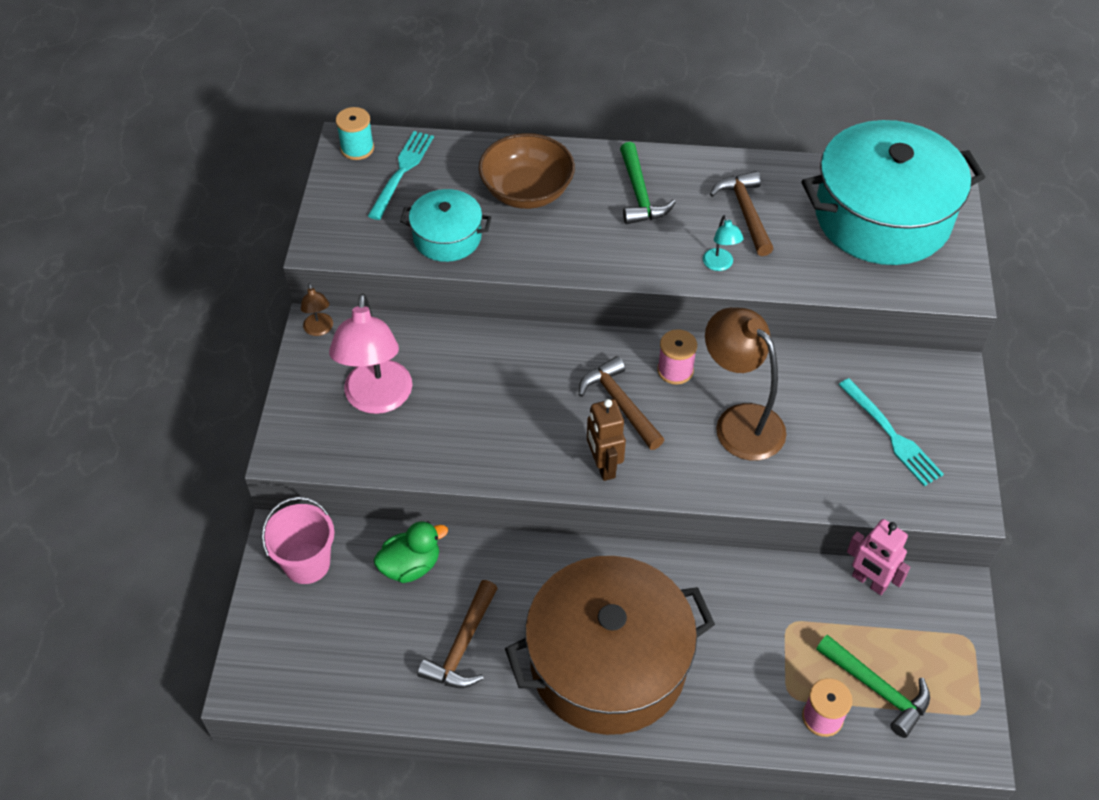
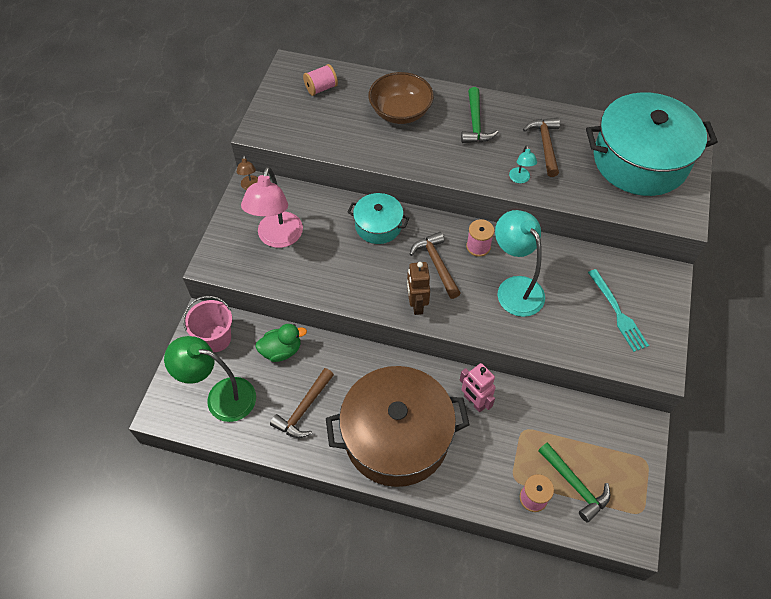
camera: 10 degrees right, 5 degrees up
turquoise spool [336,107,374,160] -> none
turquoise fork [368,131,434,220] -> pink spool [303,64,338,96]
turquoise pot [400,189,491,262] -> turquoise pot moved to [347,193,409,244]
brown lamp [705,307,786,461] -> turquoise lamp [495,210,545,317]
pink robot [847,519,910,595] -> pink robot moved to [460,363,496,412]
none -> green lamp [164,336,256,422]

